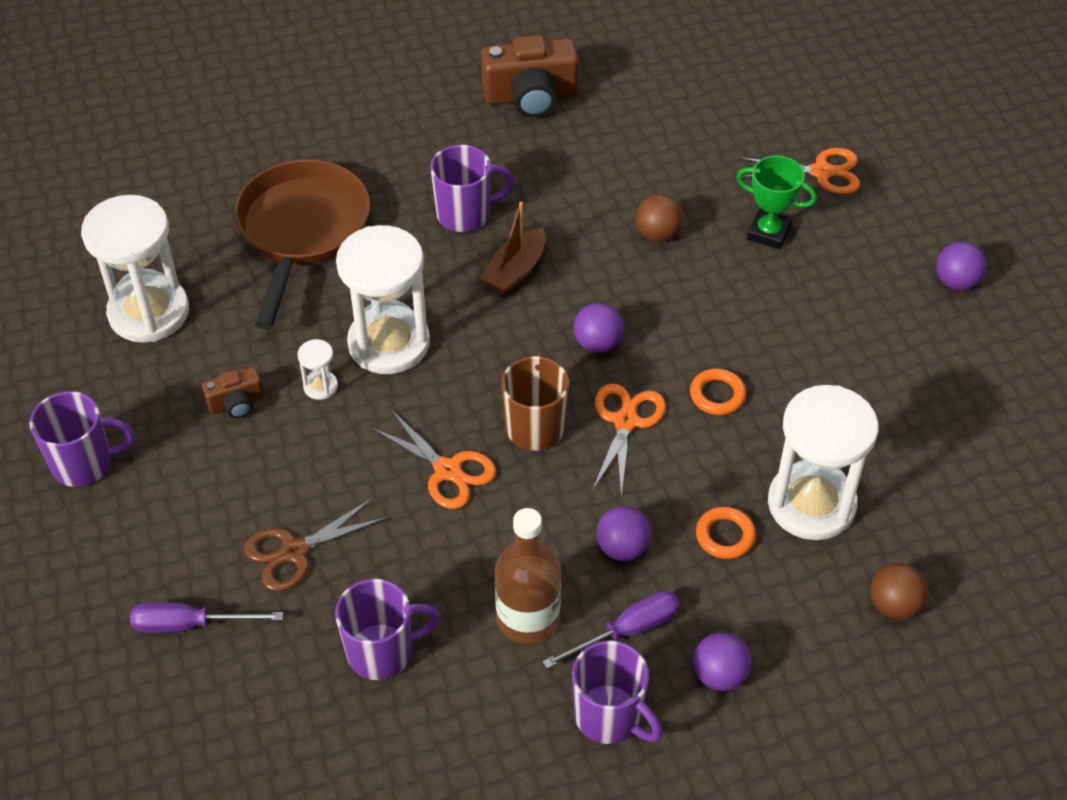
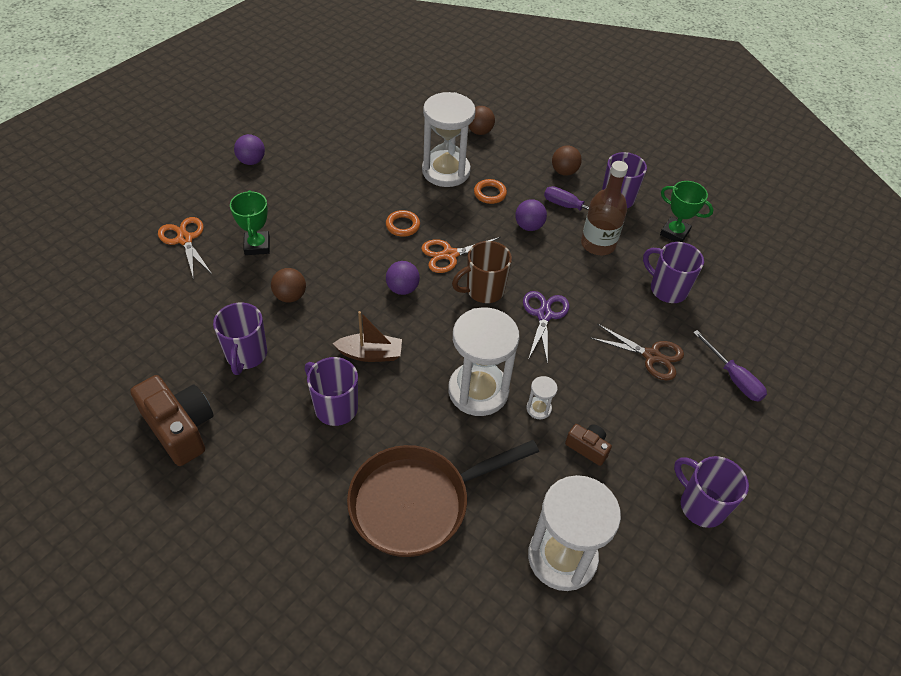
camera: 125 degrees left, 0 degrees up
orange scissors [371,410,496,509] -> purple scissors [523,291,569,364]
purple ball [693,632,752,691] -> brown ball [552,146,582,176]
none -> purple mug [213,302,267,375]
none -> green trophy [660,181,714,242]

